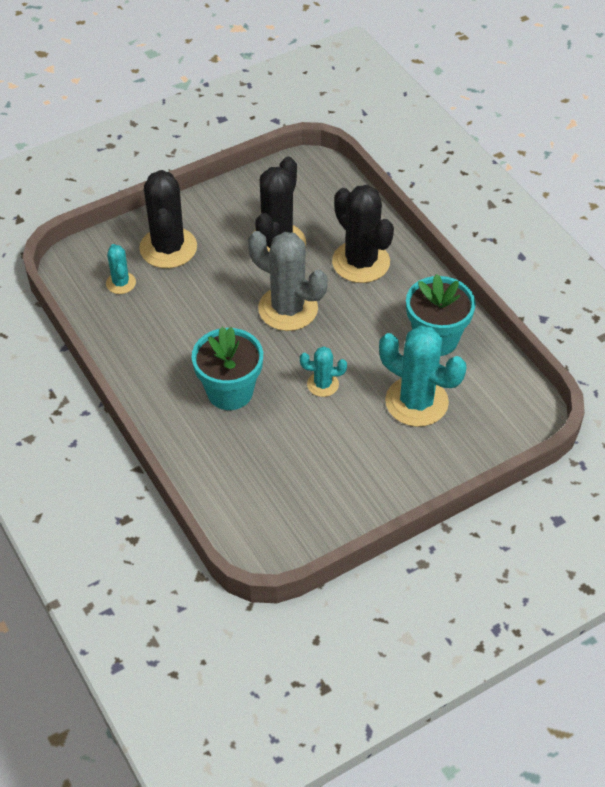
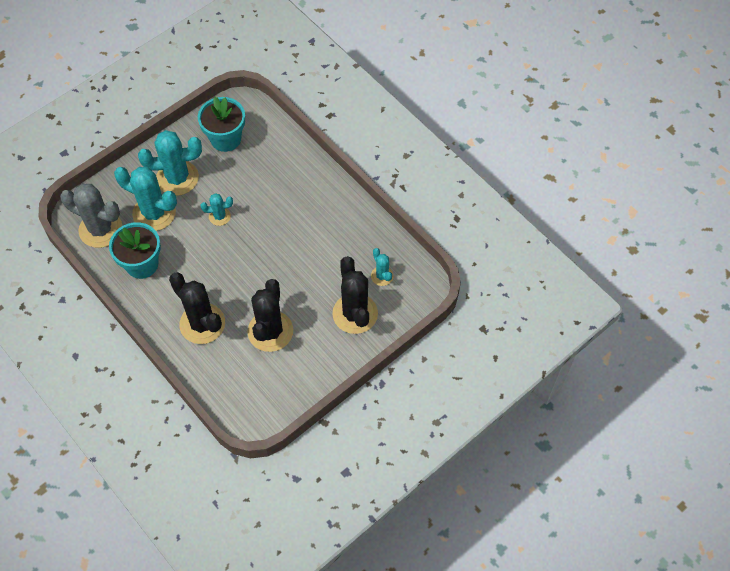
camera: 170 degrees right, 10 degrees up
turquoise flower pot [192,327,263,410] -> turquoise flower pot moved to [198,97,245,152]
grey cactus [248,231,328,331] -> grey cactus moved to [60,184,122,248]
none -> turquoise cactus [138,130,202,196]

